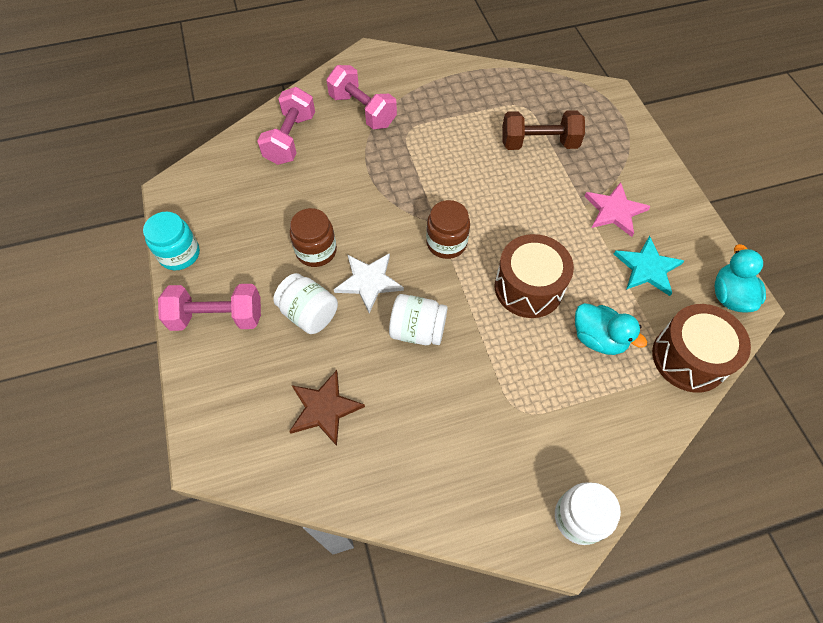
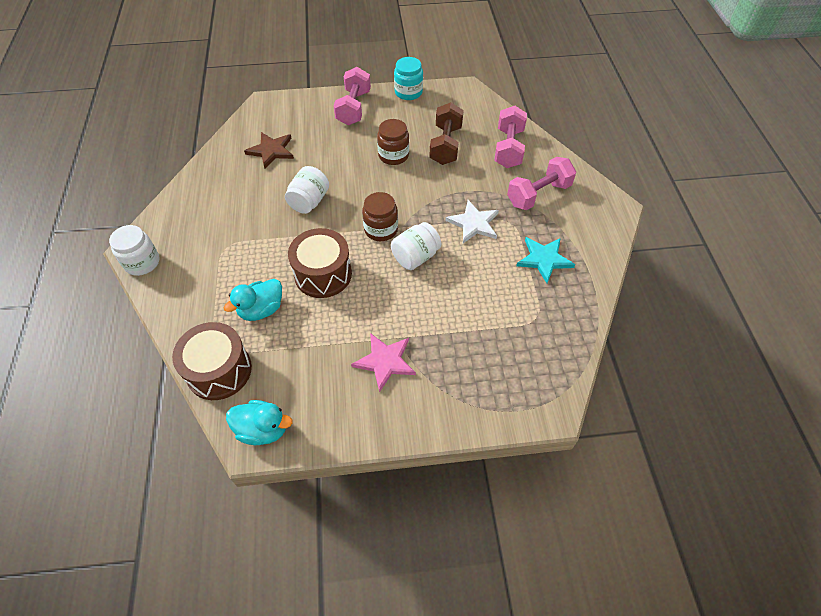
camera: 100 degrees right, 5 degrees down
pink dumbbell [257,87,315,165] -> pink dumbbell turned 75 degrees clockwise [494,106,527,168]
white jar [273,273,338,334] -> white jar moved to [391,222,441,270]
white star [334,253,404,313] -> white star moved to [446,200,499,243]
brown dumbbell [502,110,585,150] -> brown dumbbell moved to [429,102,464,165]
turquoise star [614,236,684,296] -> turquoise star moved to [516,237,575,283]

